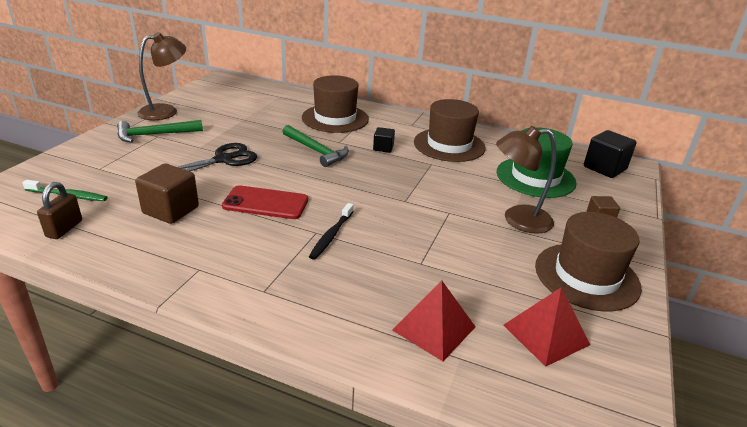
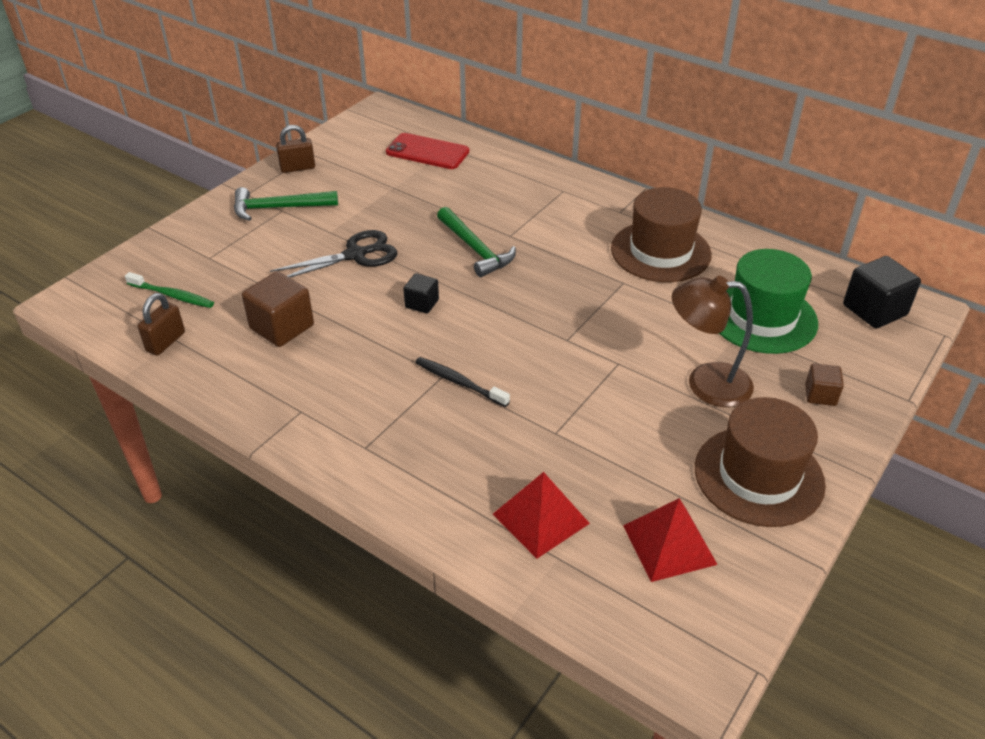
camera: 15 degrees right, 10 degrees up
brown lamp [137,32,186,120] -> brown padlock [276,125,315,173]
red phone [222,185,308,219] -> red phone moved to [386,133,469,169]
brown hat [302,75,369,133] -> none
black toothbrush [309,203,354,260] -> black toothbrush turned 90 degrees clockwise [415,357,510,407]
black cube [373,127,395,153] -> black cube moved to [403,273,439,314]

